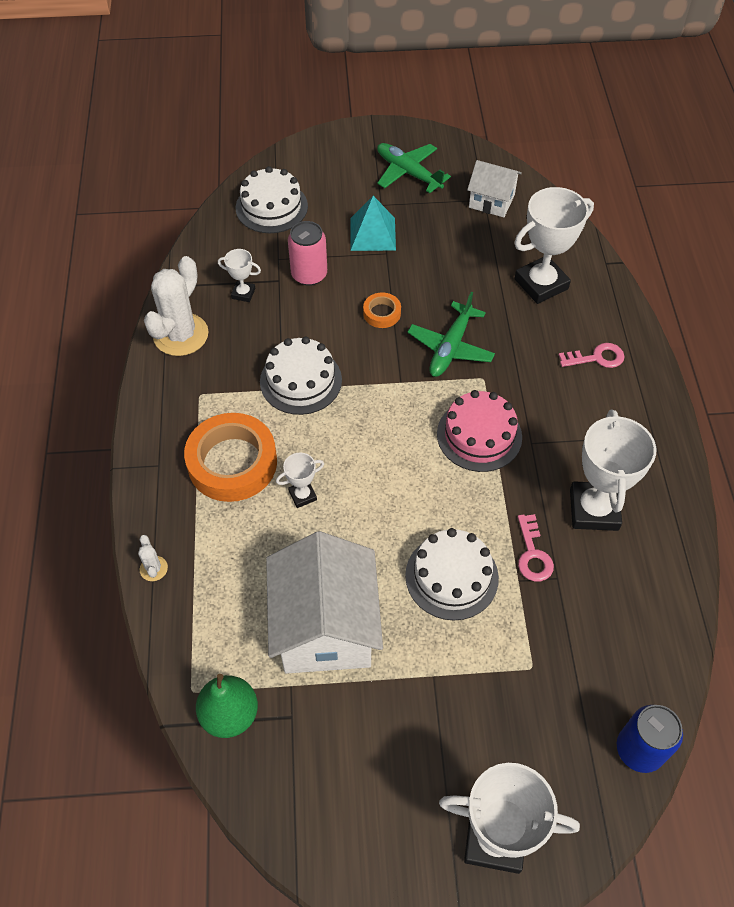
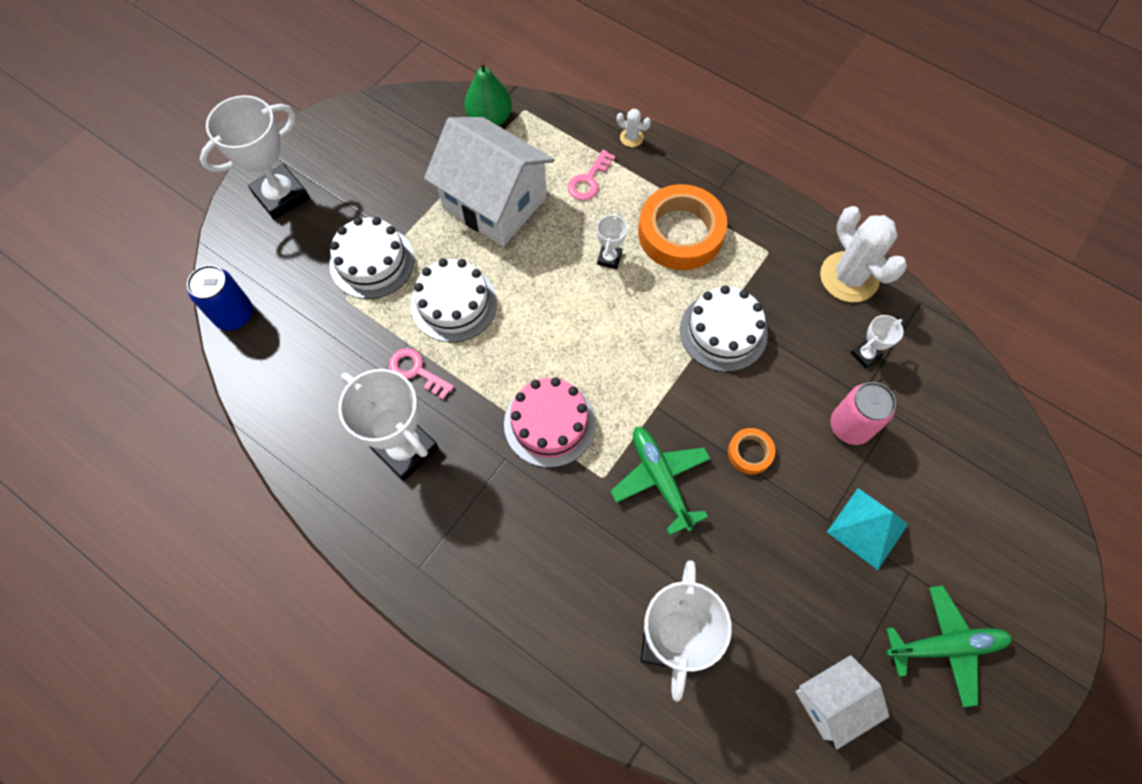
camera: 130 degrees right, 10 degrees up
white cake [236,166,308,233] -> white cake moved to [329,217,414,299]
pink key [559,343,624,368] -> pink key moved to [568,150,615,200]

